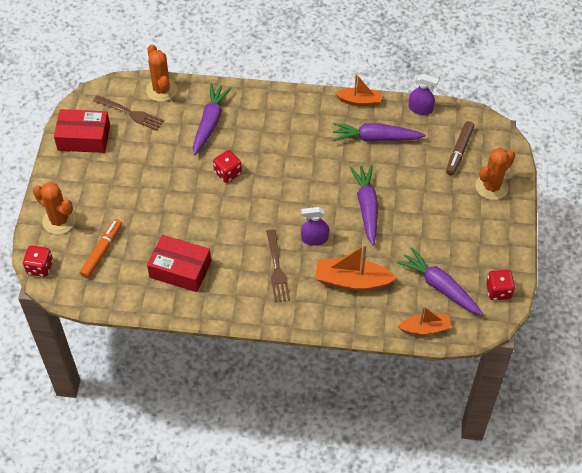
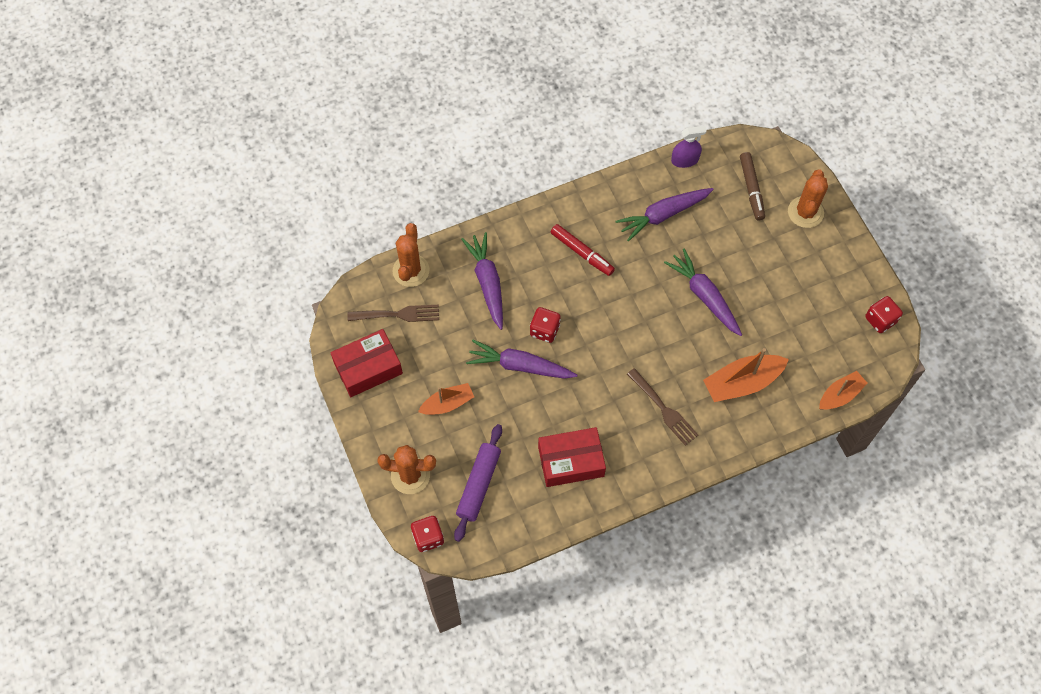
camera: 30 degrees left, 10 degrees up
orange marker [80,219,122,278] -> purple rolling pin [454,424,502,542]
orange cactus [146,44,177,102] -> orange cactus turned 60 degrees clockwise [393,223,429,287]
purple spray bottle [301,207,329,246] -> none
orange boat [335,74,382,106] -> orange boat moved to [418,383,474,415]
purple carrot [397,247,483,315] -> purple carrot moved to [466,340,577,379]
none -> red marker [551,224,615,276]

